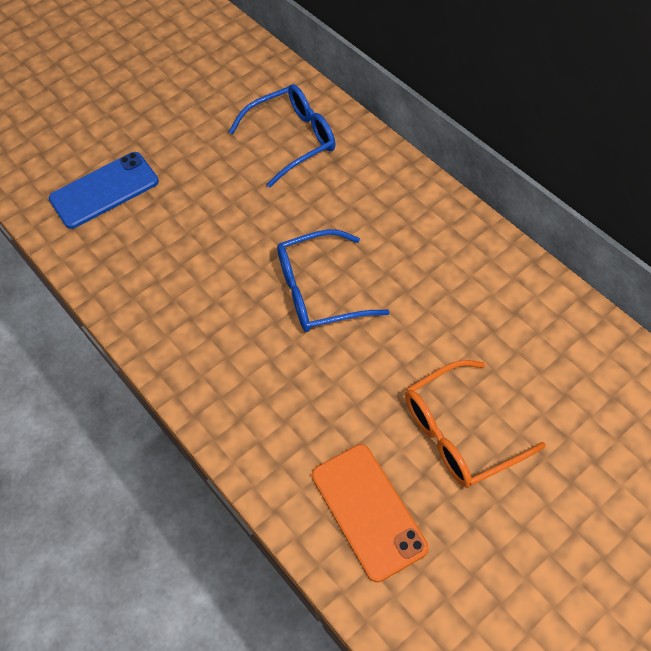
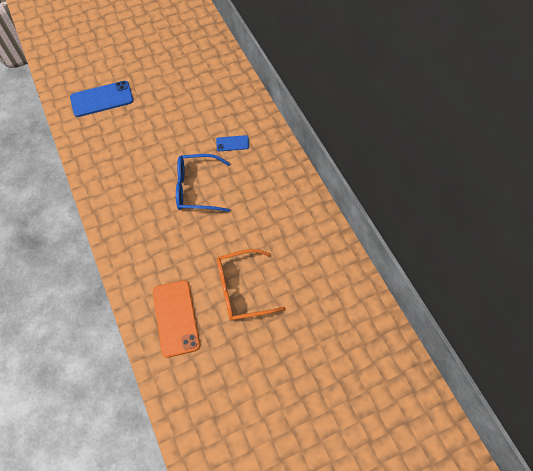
camera: 10 degrees right, 5 degrees up
blue glasses [229,84,335,188] -> none
none -> blue phone [216,135,249,151]

